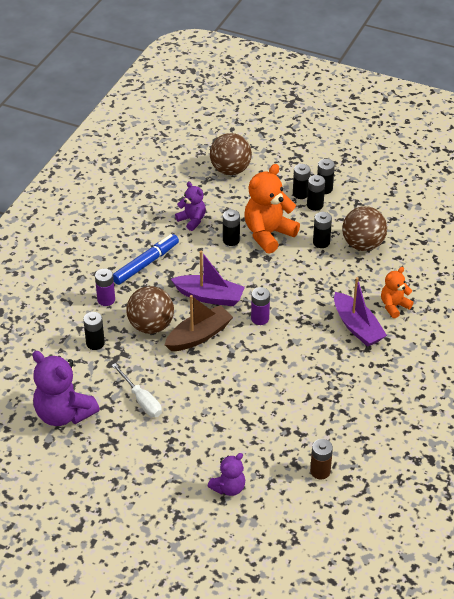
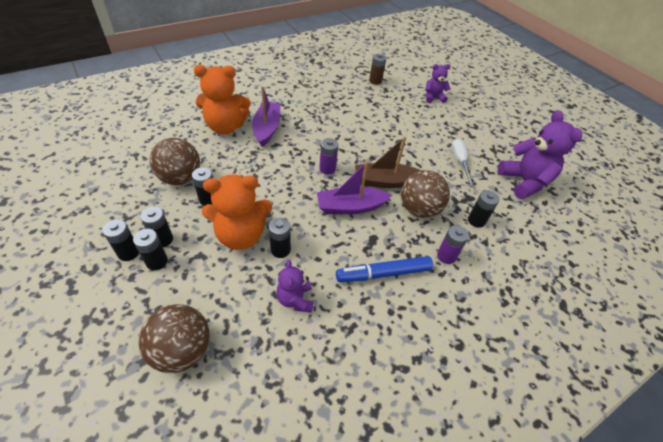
camera: 150 degrees left, 5 degrees up
purple boat [171,251,245,306] -> purple boat turned 60 degrees counterclockwise [317,161,392,214]
orange teddy bear [381,267,414,318] -> orange teddy bear [194,65,251,134], size x1.78

